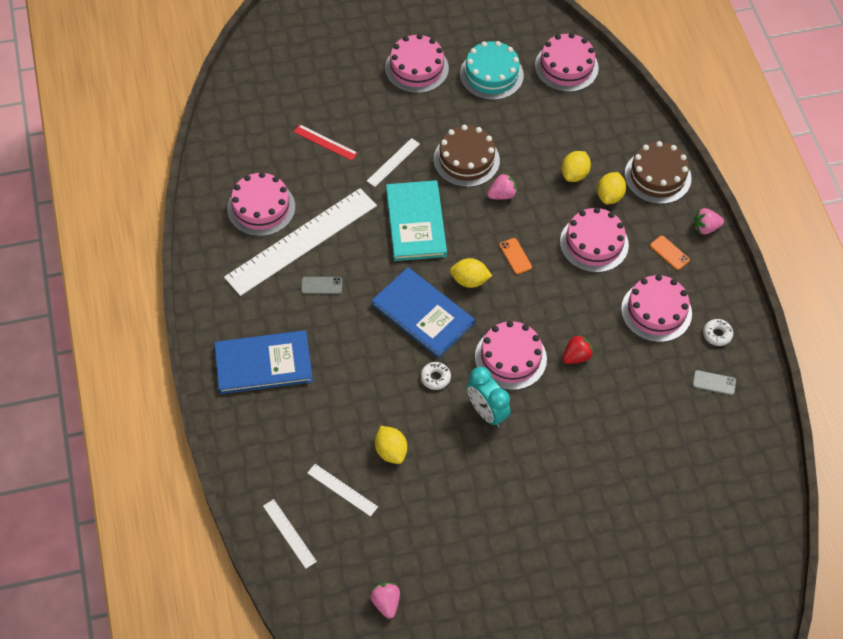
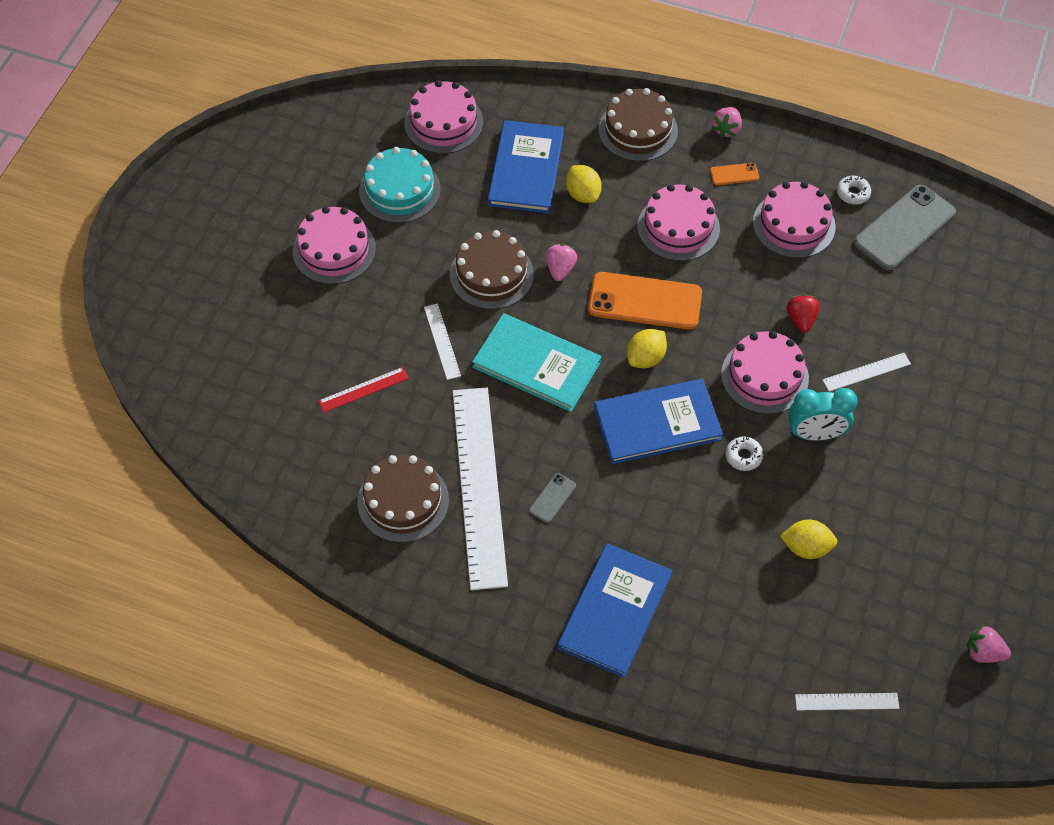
camera: 55 degrees left, 0 degrees up
pink cake [227,172,295,236] -> brown cake [358,455,449,543]
white ruler [308,464,378,516] -> white ruler moved to [823,353,911,392]
orange phone [500,238,532,274] -> orange phone [588,272,702,330], size x2.24
yellow lemon [597,172,626,204] -> none
grey phone [692,370,736,395] -> grey phone [854,185,956,270], size x2.24
none -> blue book [487,120,564,213]

